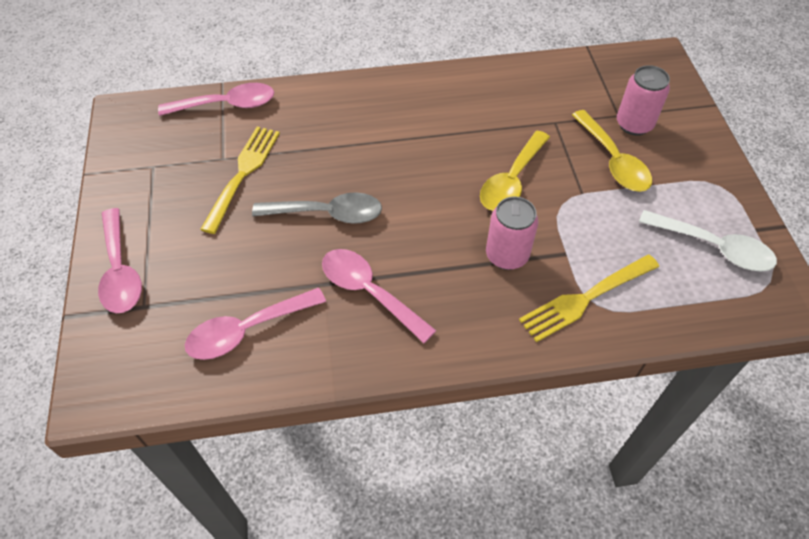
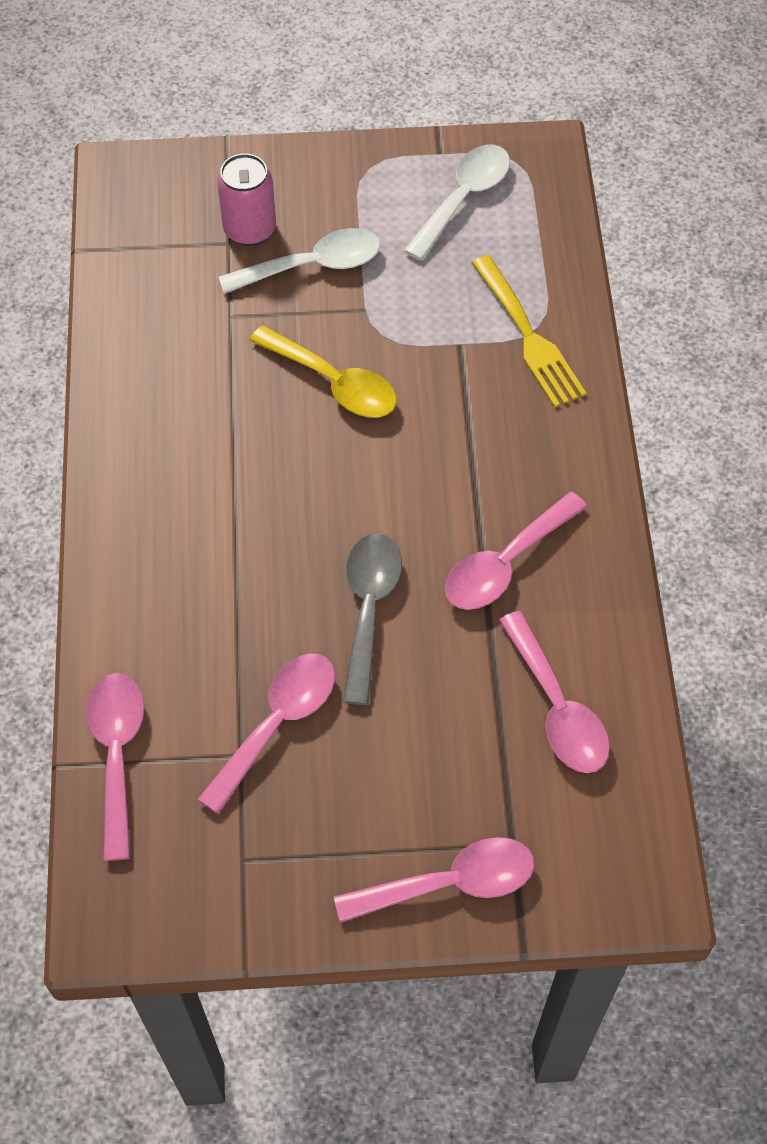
camera: 85 degrees left, 5 degrees up
yellow fork [200,127,280,234] -> pink spoon [198,654,335,814]
pink can [486,196,538,270] -> none
yellow spoon [572,110,652,192] -> white spoon [219,228,381,294]

